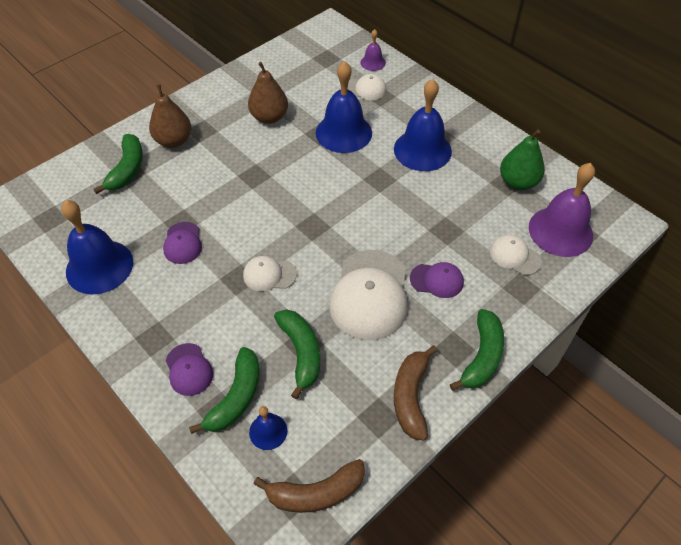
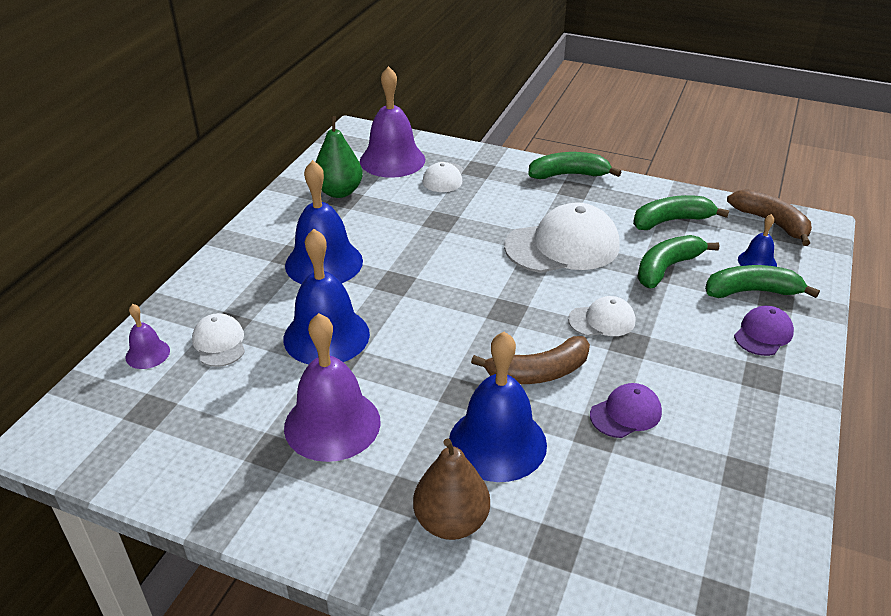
camera: 115 degrees left, 15 degrees down
blue bell [61,200,133,294] -> blue bell moved to [449,332,547,482]
green banana [93,134,143,194] -> green banana moved to [633,195,729,230]
white cap [243,256,297,291] -> white cap turned 75 degrees counterclockwise [568,296,635,336]
brown pear [248,62,288,124] -> purple bell [284,313,381,462]
brown banana [394,345,438,441] -> brown banana moved to [471,336,590,384]
purple cap [410,262,464,298] -> none

